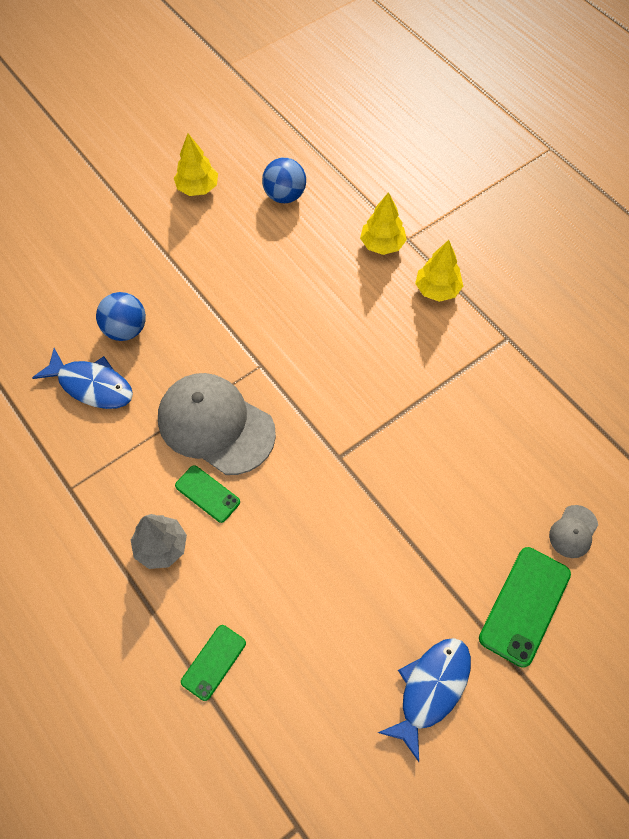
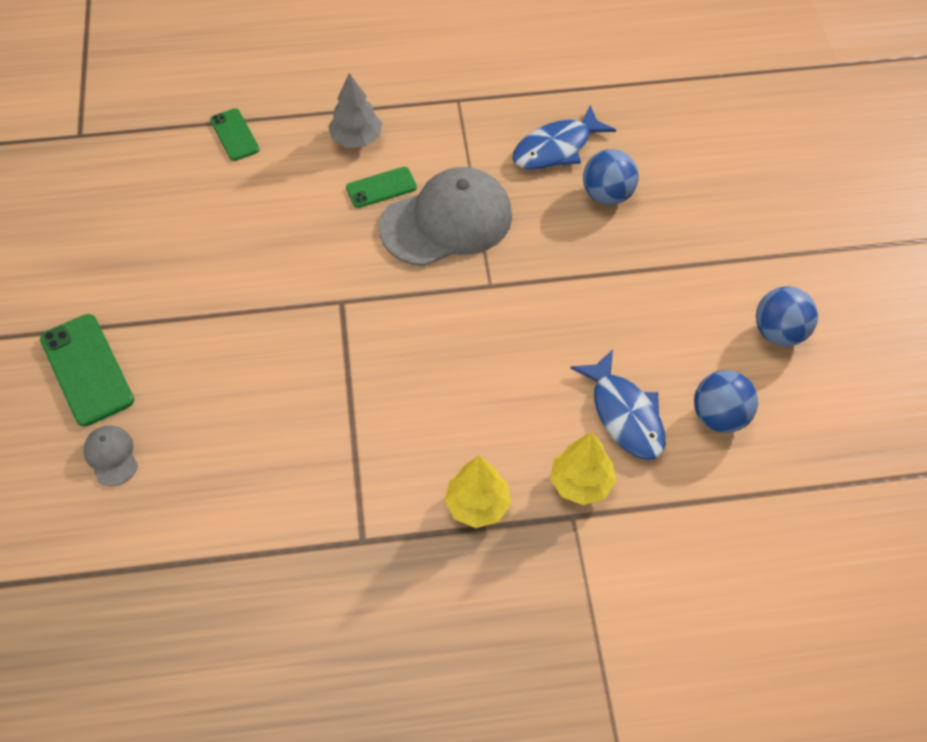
camera: 120 degrees right, 5 degrees down
yellow tree [174,134,218,196] -> blue ball [756,287,818,346]
blue fish [378,638,471,762] -> blue fish moved to [570,349,666,460]

